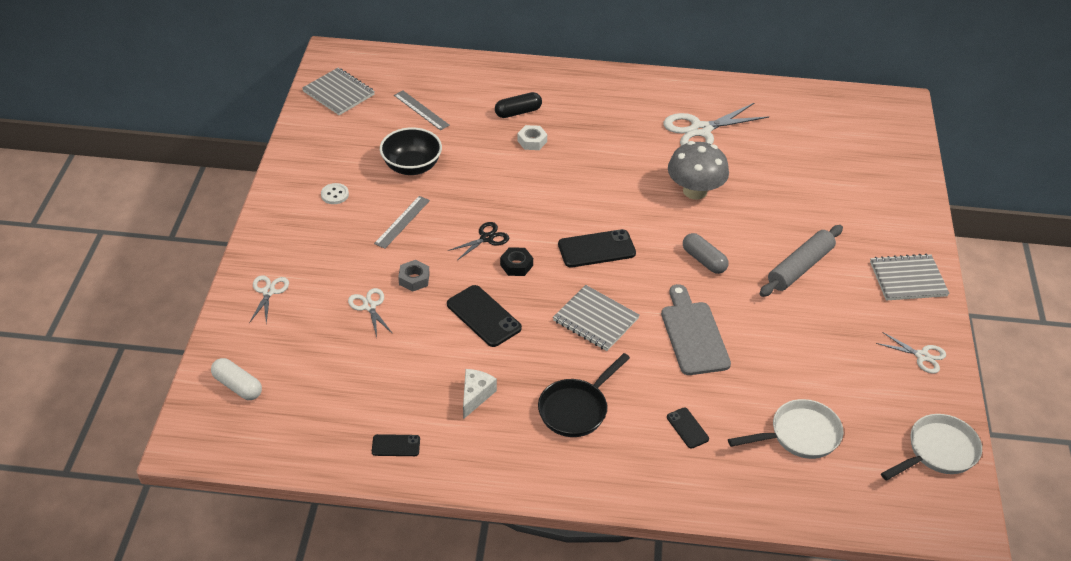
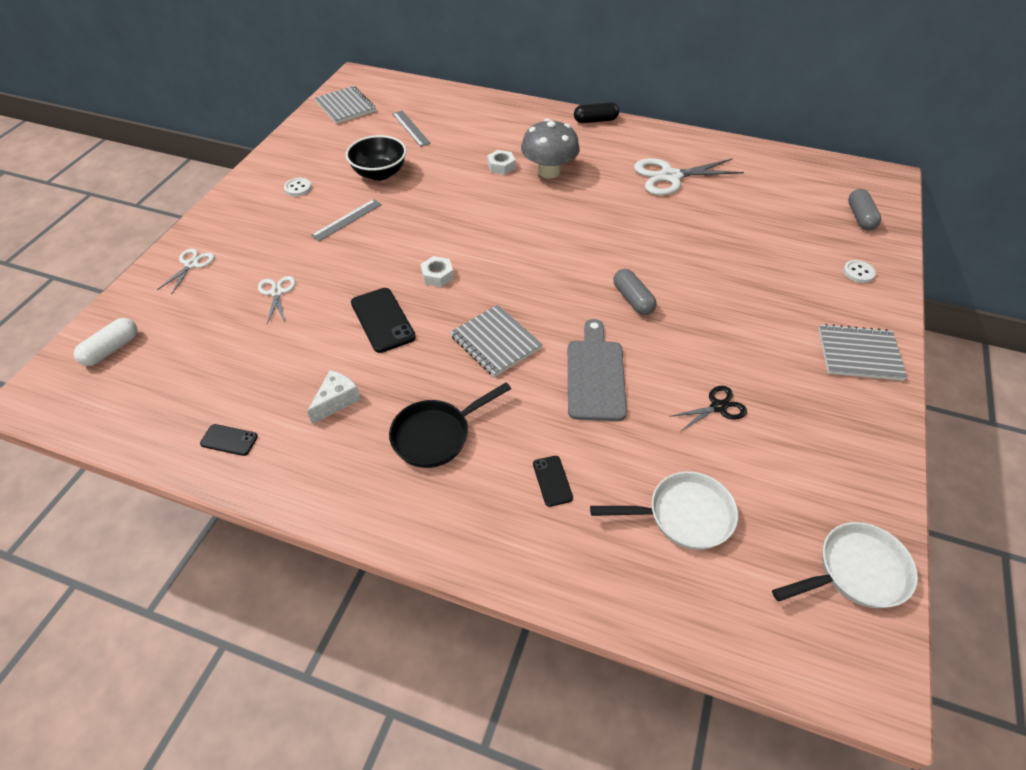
camera: 15 degrees right, 5 degrees up
white capsule [211,358,262,400] -> white capsule turned 75 degrees clockwise [74,318,138,366]
grey nut [398,260,430,292] -> none
black scissors [448,222,509,260] -> black scissors moved to [669,386,747,432]
black capsule [495,92,542,118] -> black capsule moved to [574,102,619,123]
black nut [500,247,533,276] -> white nut [421,256,454,287]
black phone [558,229,636,267] -> none
grey mushroom [668,141,729,200] -> grey mushroom moved to [521,119,580,179]
grey rolling pin [759,225,843,297] -> none
white scissors [876,332,946,374] -> none
none -> white button [843,260,876,283]
none -> grey capsule [848,189,881,230]

